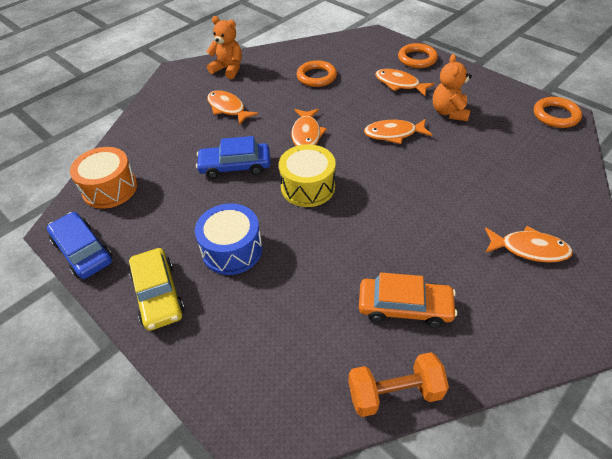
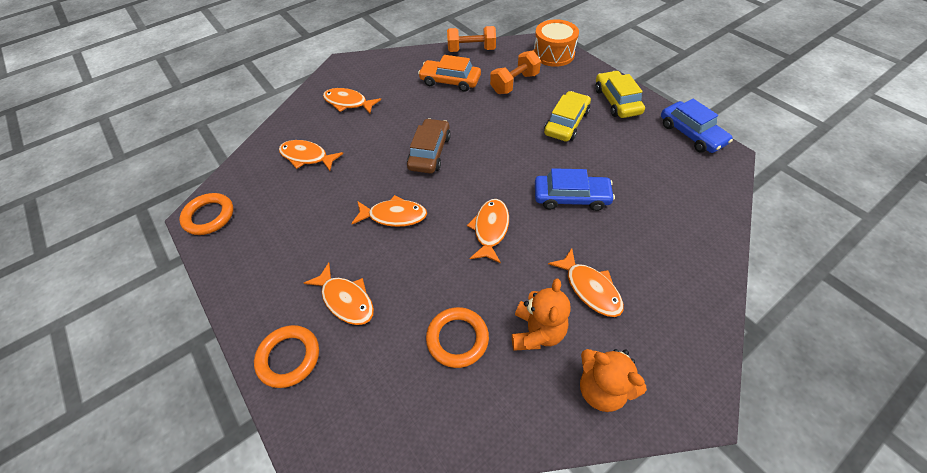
camera: 170 degrees left, 5 degrees up
orange drum [70,147,137,209] -> orange drum moved to [534,19,579,67]
blue drum [195,203,262,275] -> yellow car [544,91,591,142]
yellow drum [279,144,336,207] -> none
orange teddy bear [433,54,472,121] -> orange teddy bear moved to [512,278,571,351]
none -> orange fish [279,140,343,171]
none -> brown car [407,118,451,174]
none -> orange dumbbell [490,50,541,94]

